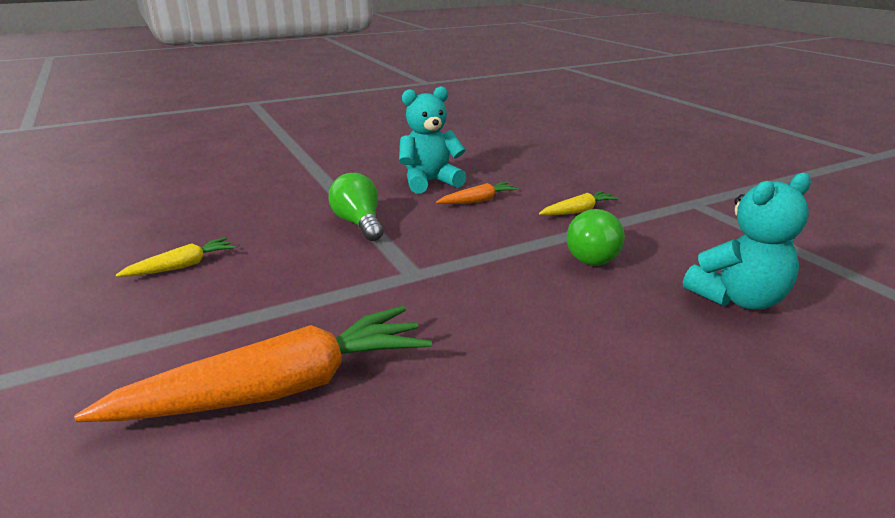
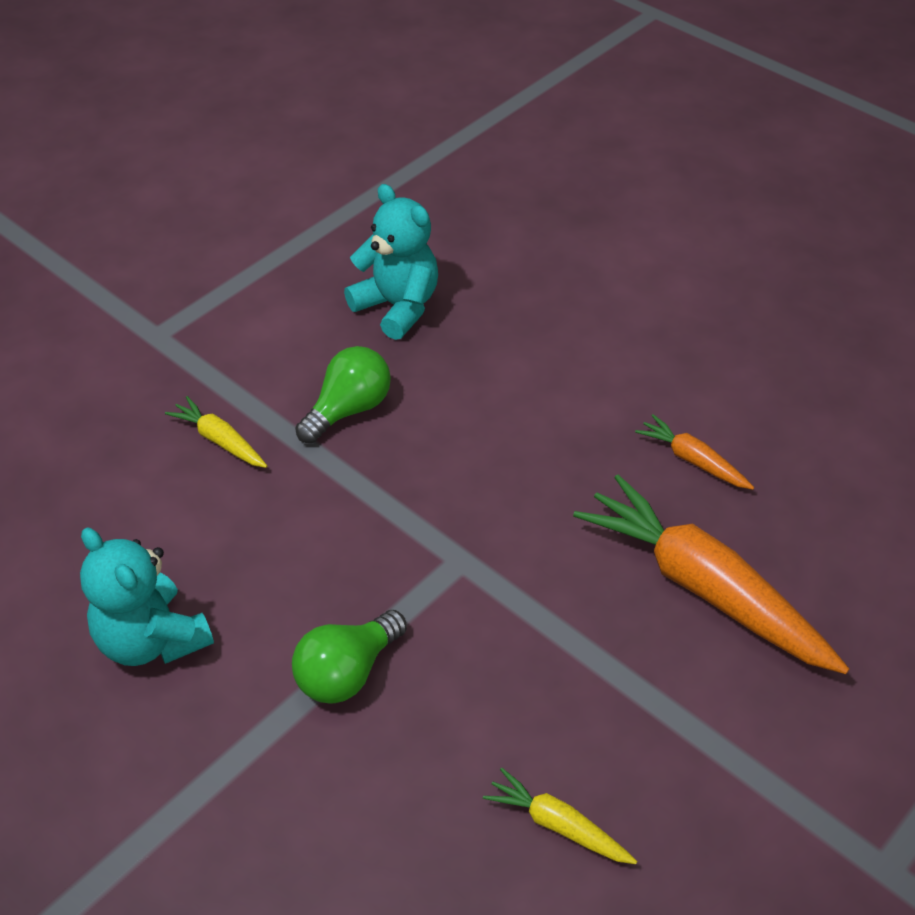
camera: 110 degrees left, 20 degrees up
orange carrot [436,182,519,204] -> orange carrot moved to [635,414,754,490]
green light bulb [567,209,625,266] -> green light bulb turned 60 degrees counterclockwise [295,346,391,443]

